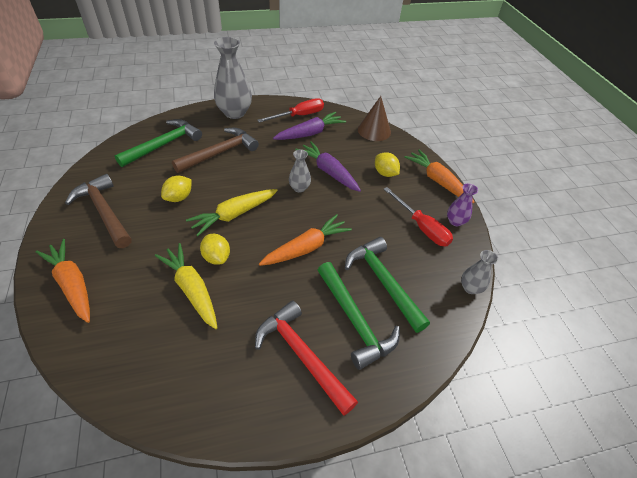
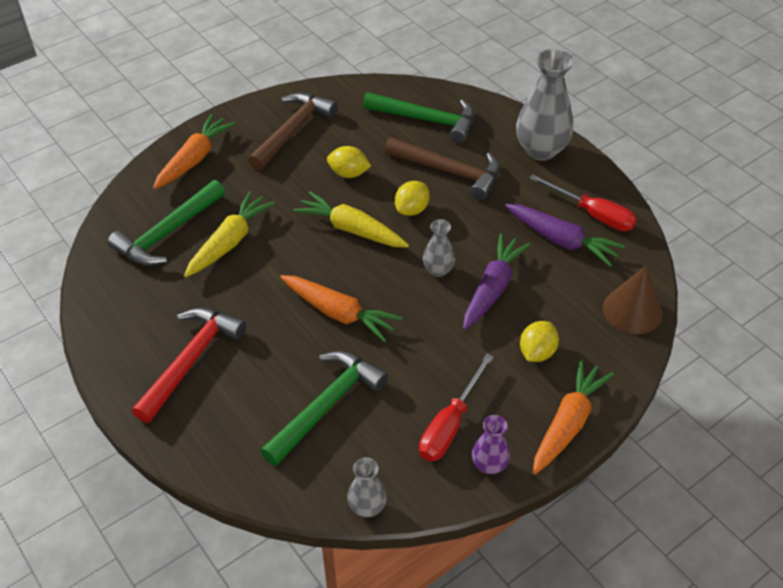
camera: 70 degrees right, 0 degrees up
yellow lemon [200,234,230,265] -> yellow lemon moved to [395,181,430,216]
green hammer [318,262,400,370] -> green hammer moved to [108,180,225,266]

